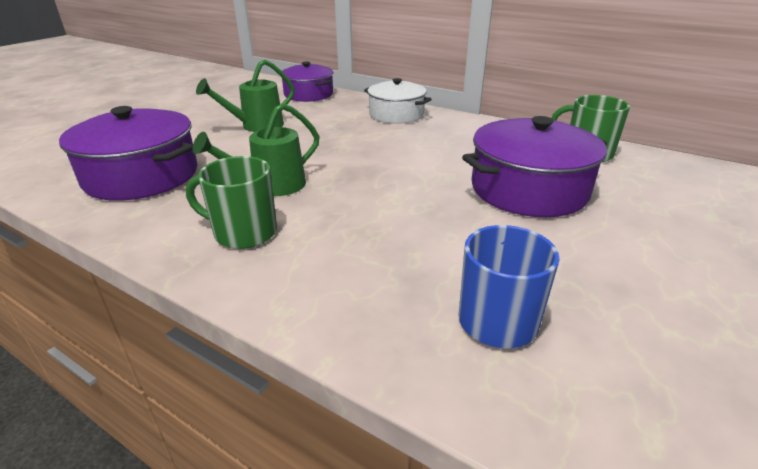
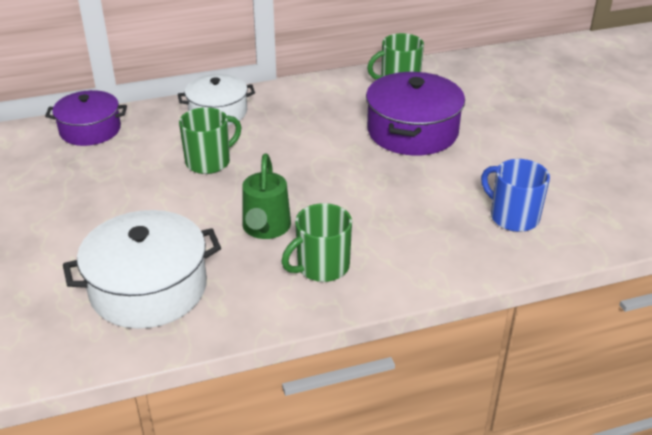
camera: 50 degrees left, 5 degrees up
purple pot [59,106,198,201] -> white pot [63,210,221,329]
green watering can [196,59,295,132] -> none
none -> green mug [179,107,241,174]

